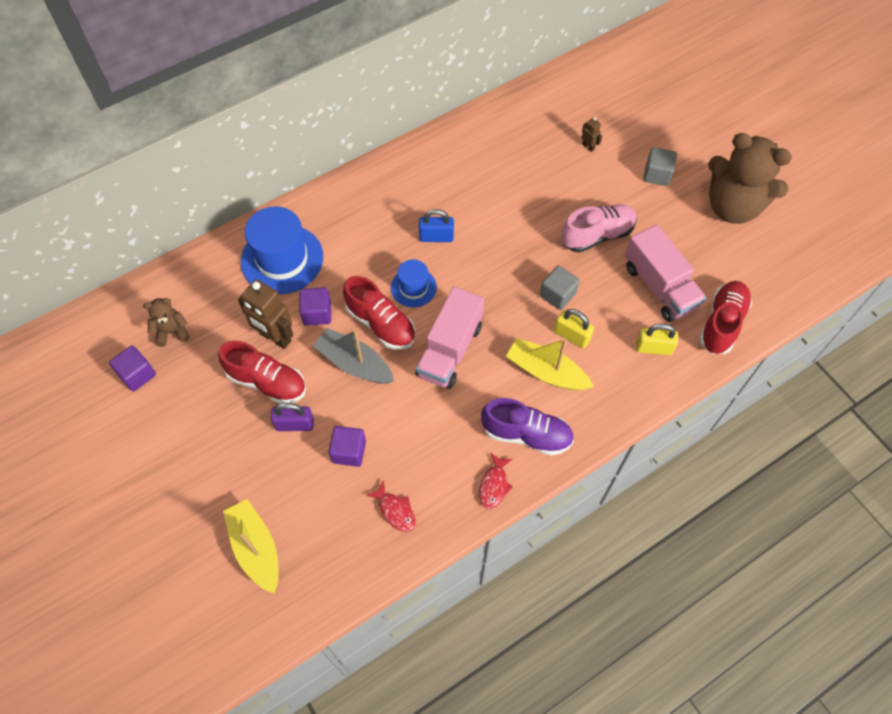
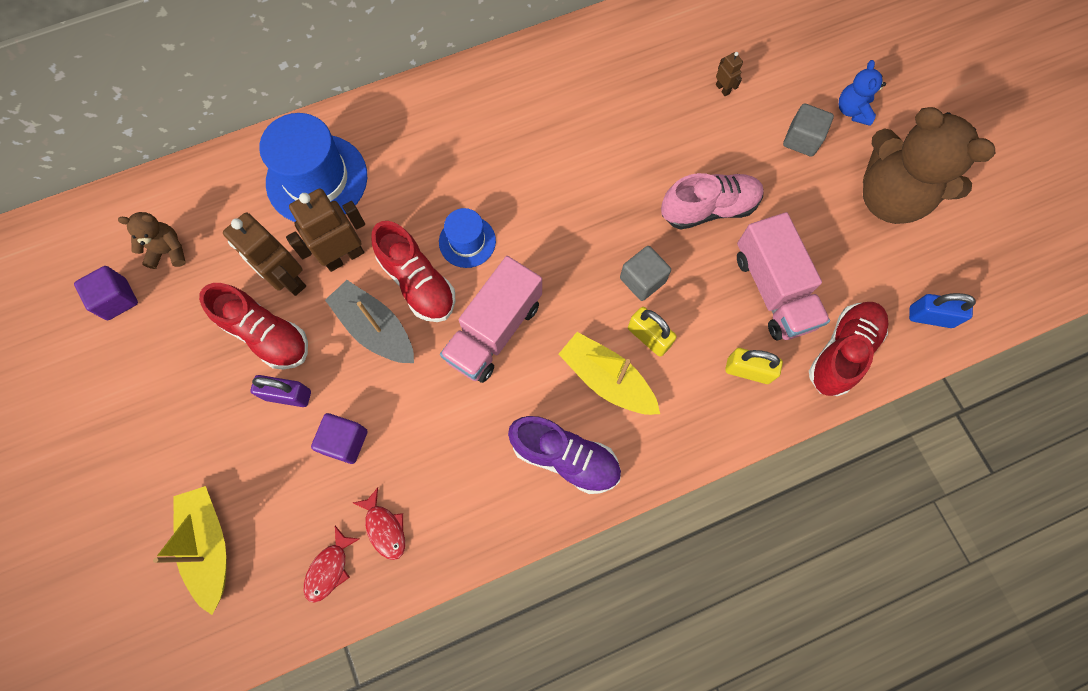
camera: 10 degrees right, 10 degrees up
purple cube [299,287,331,326] -> brown robot [286,188,365,272]
blue padlock [419,209,454,242] -> blue padlock moved to [909,293,976,328]
red fish [479,453,513,509] -> red fish moved to [304,526,359,603]
none -> blue teddy bear [839,60,886,126]

